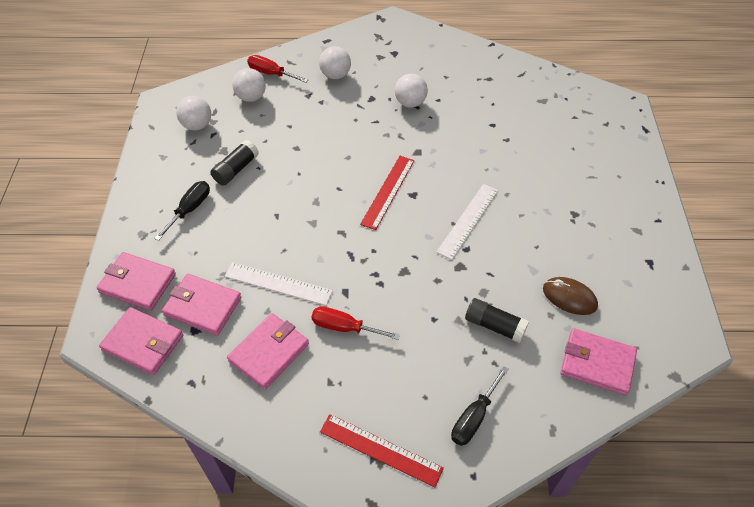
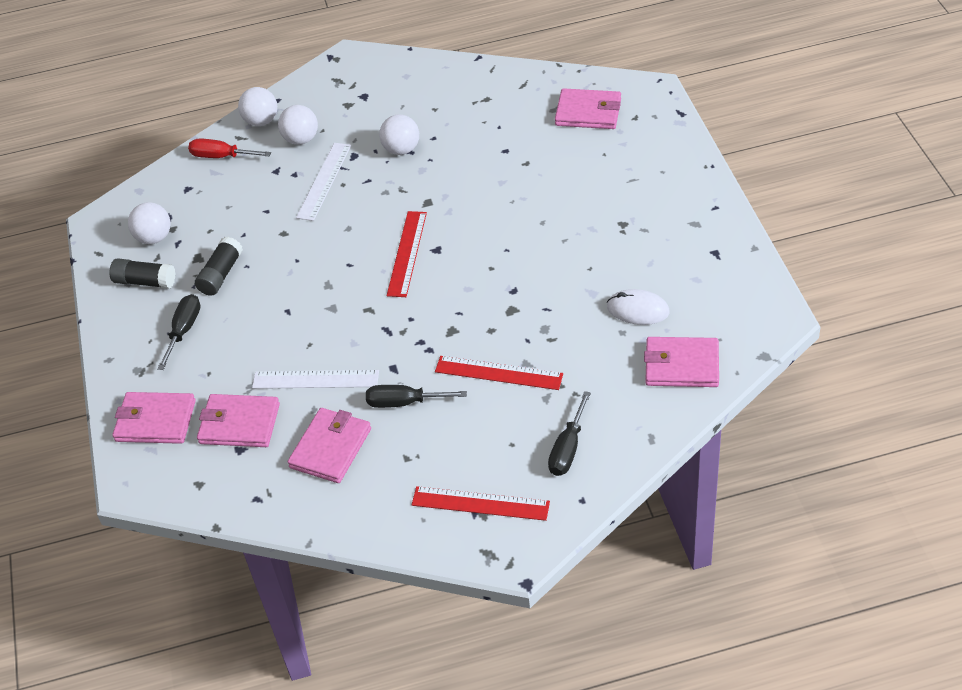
camera: 10 degrees left, 5 degrees down
pink wallet [99,307,183,375] -> pink wallet moved to [555,88,621,129]
white ball [232,68,266,102] -> white ball moved to [238,87,277,126]
red screwdriver [311,307,400,340] -> black screwdriver [366,385,467,408]
white ruler [436,184,498,260] -> white ruler moved to [296,143,351,221]
black glue stick [465,298,529,343] -> black glue stick moved to [109,259,176,289]
brown mouse [543,277,598,315] -> white mouse [607,289,670,325]
none -> red ruler [435,356,563,390]

